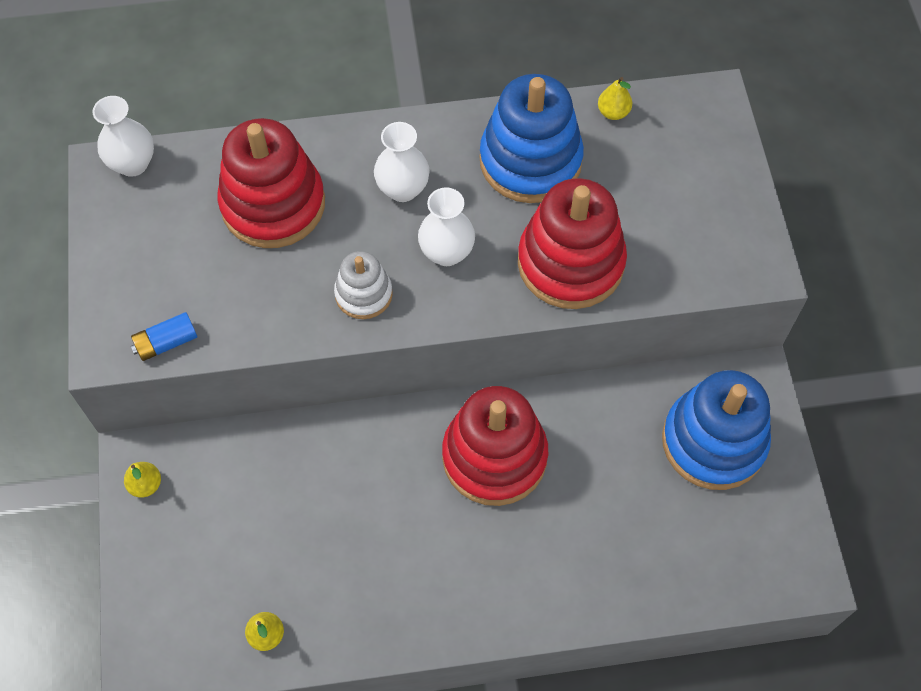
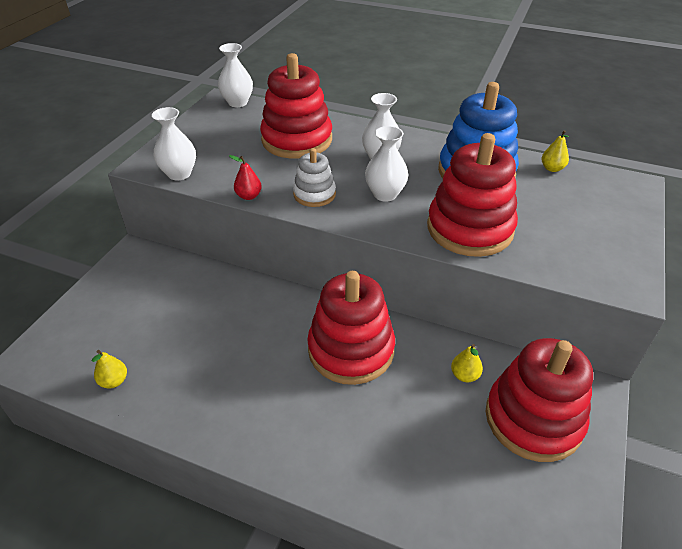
camera: 30 degrees right, 20 degrees down
yellow pear [124,462,161,497] -> yellow pear moved to [451,344,483,382]
blue battery [131,312,197,361] -> white vase [152,107,196,181]
blue stacking toy [662,370,771,490] -> red stacking toy [486,338,593,462]
none -> red pear [229,155,262,200]

